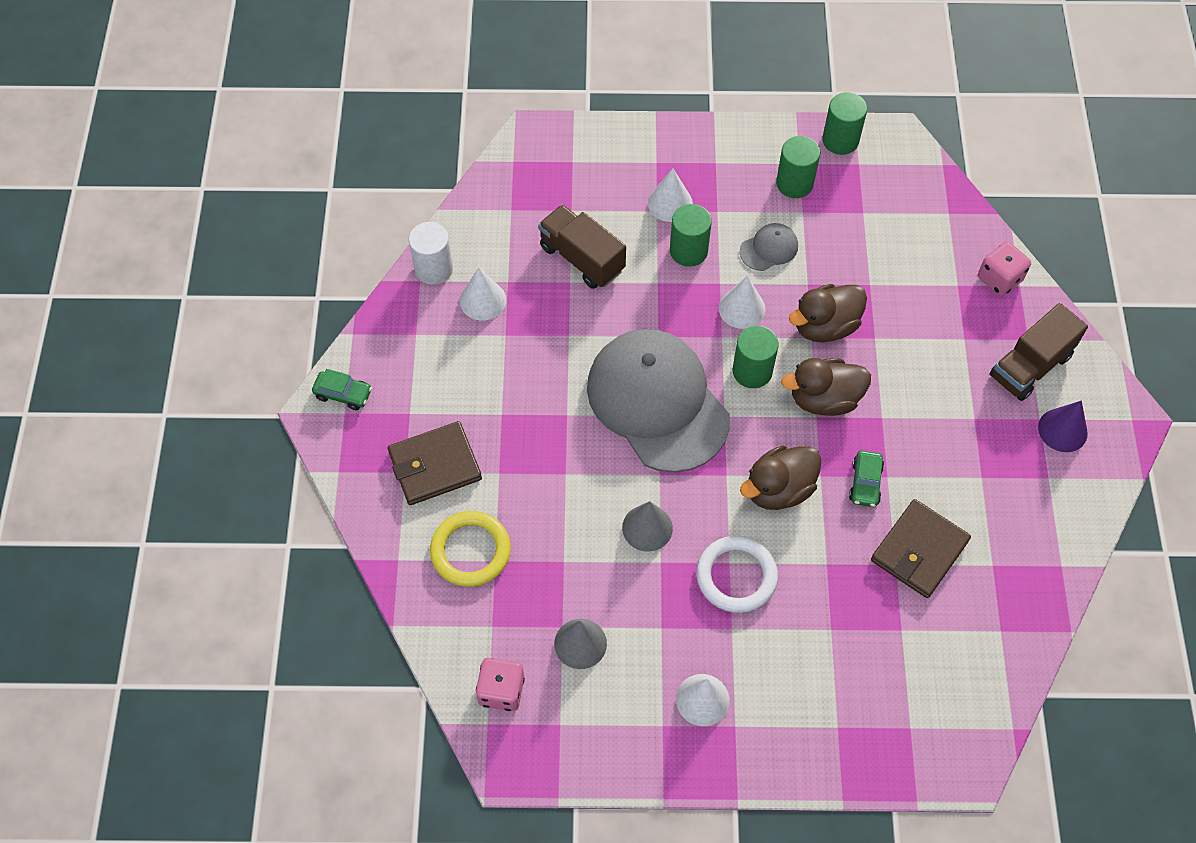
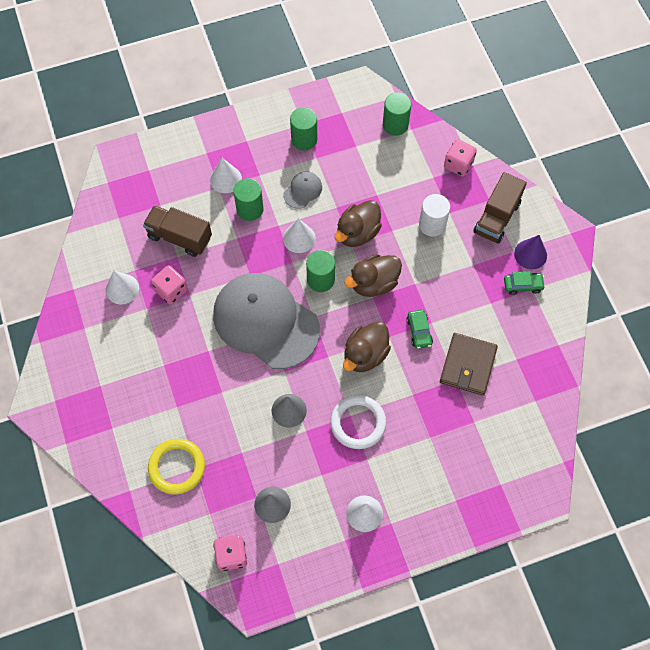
camera: 20 degrees left, 5 degrees up
green car [312,369,372,410] -> green car moved to [504,271,545,295]
brown wallet [388,421,482,505] -> none
white cylinder [409,222,453,285] -> white cylinder moved to [419,194,450,237]
green cylinder [822,92,867,155] -> green cylinder moved to [383,93,411,136]
none -> pink dice [151,265,188,304]

